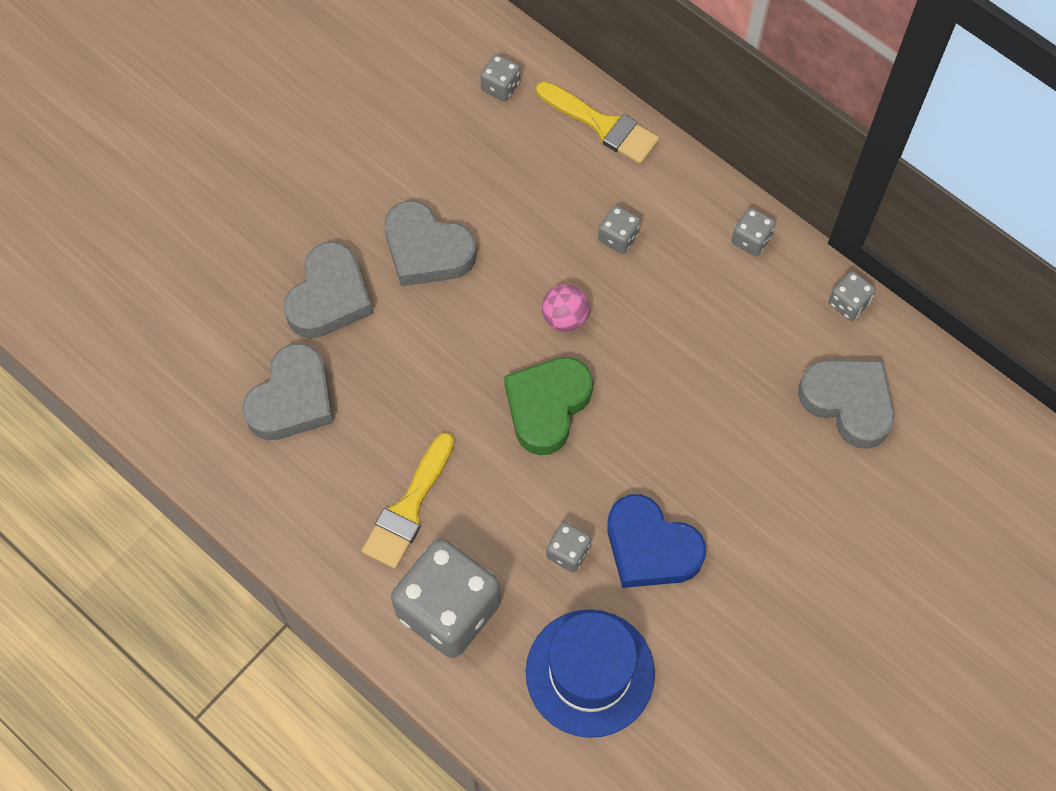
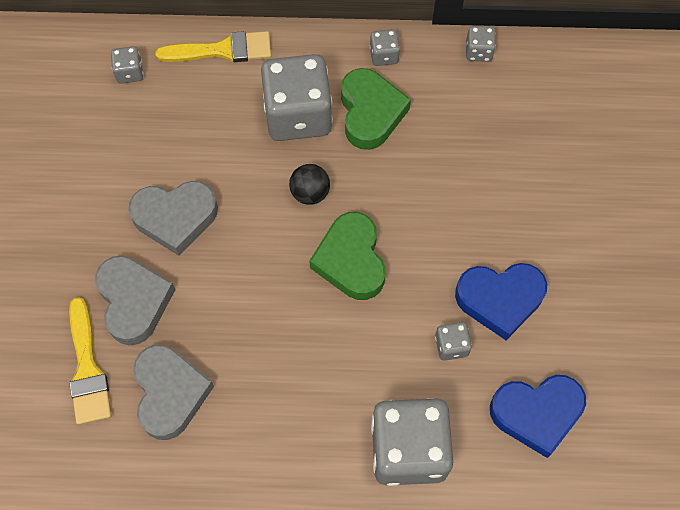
camera: 40 degrees left, 0 degrees up
yellow brush [362,432,454,569] -> yellow brush moved to [69,297,112,425]
blue hat [526,609,655,738] -> blue heart [490,375,586,458]
pink ball [542,284,589,332] -> black ball [289,164,330,205]
grey dice [598,205,641,254] -> grey dice [261,54,333,141], size x2.29
grey heart [798,360,895,449] -> none
none -> green heart [341,68,411,150]

